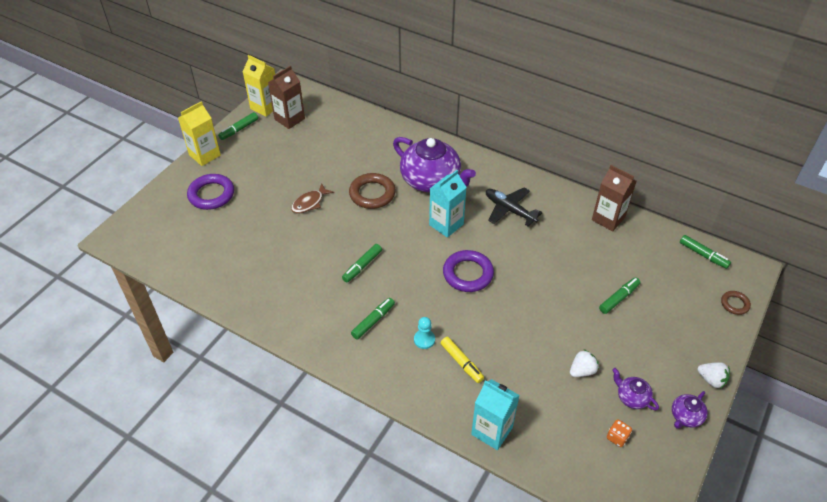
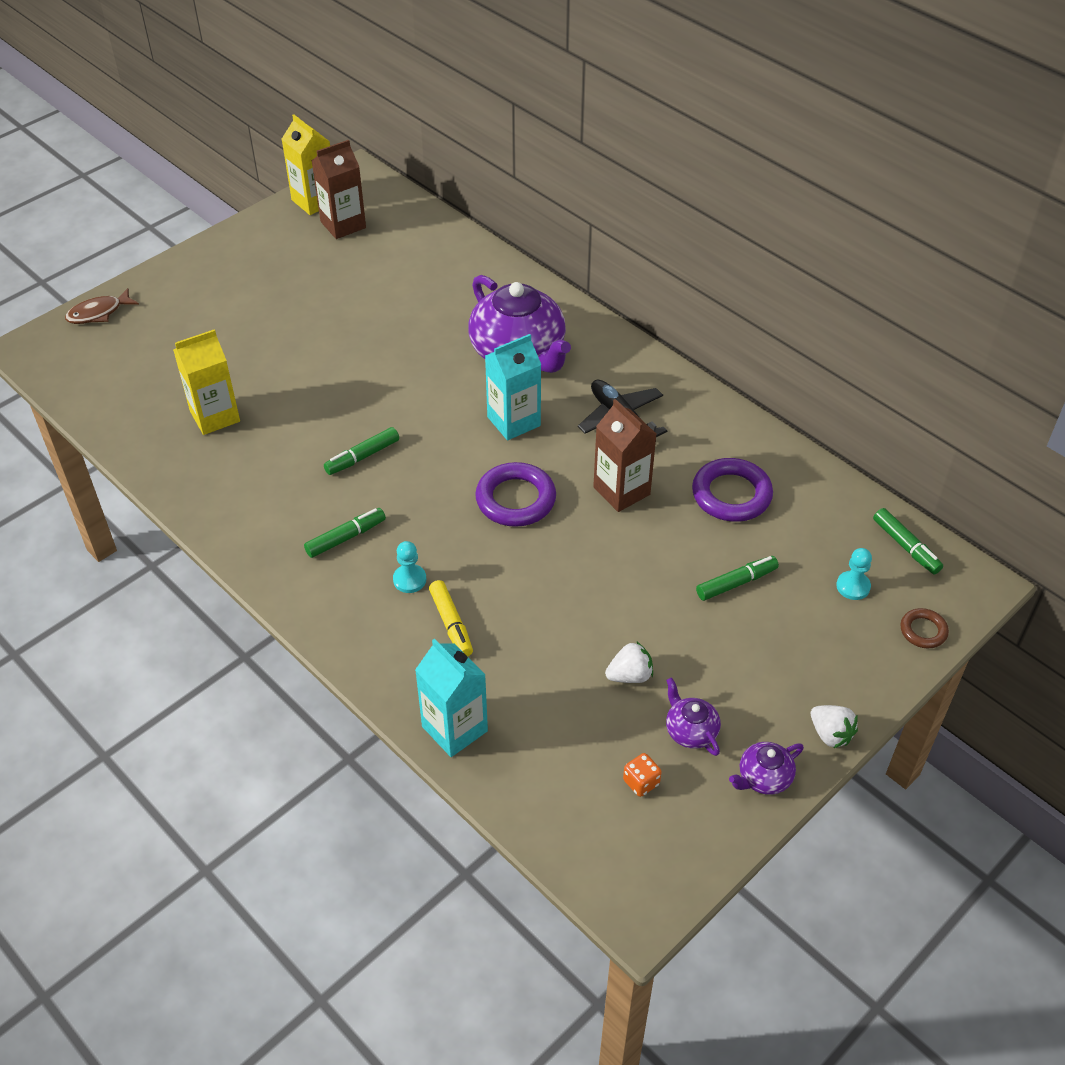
camera: 15 degrees right, 0 degrees up
yellow carton [178,101,221,166] -> yellow carton moved to [173,329,240,435]
purple ring [187,174,234,210] -> purple ring moved to [692,458,773,522]
green marker [218,112,258,140] -> none
brown fish [291,183,334,213] -> brown fish moved to [65,288,139,324]
brown ring [349,173,396,209] -> none
brown carton [592,165,636,232] -> brown carton moved to [593,399,656,512]
none -> turquoise pawn [836,548,872,600]

